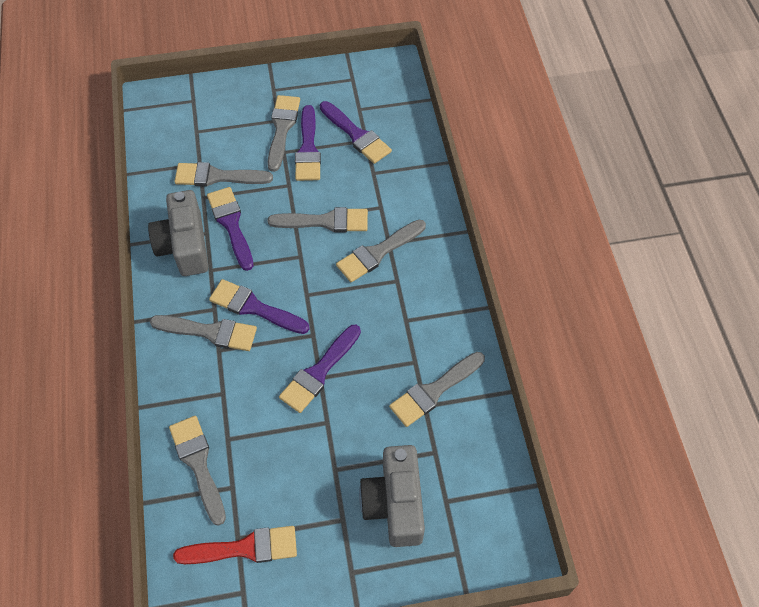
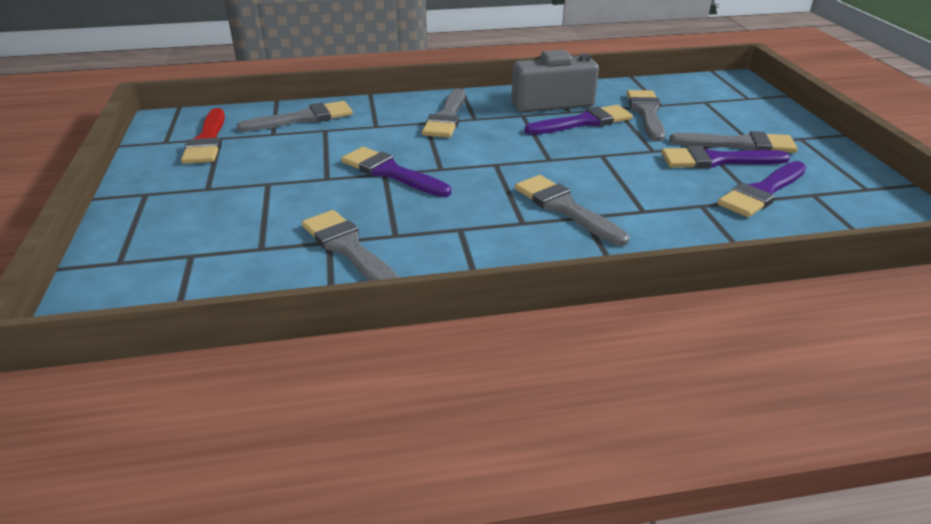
camera: 90 degrees right, 25 degrees down
purple brush [209,279,310,334] -> none
grey brush [268,207,368,232] -> none
grey camera [359,445,425,547] -> none

